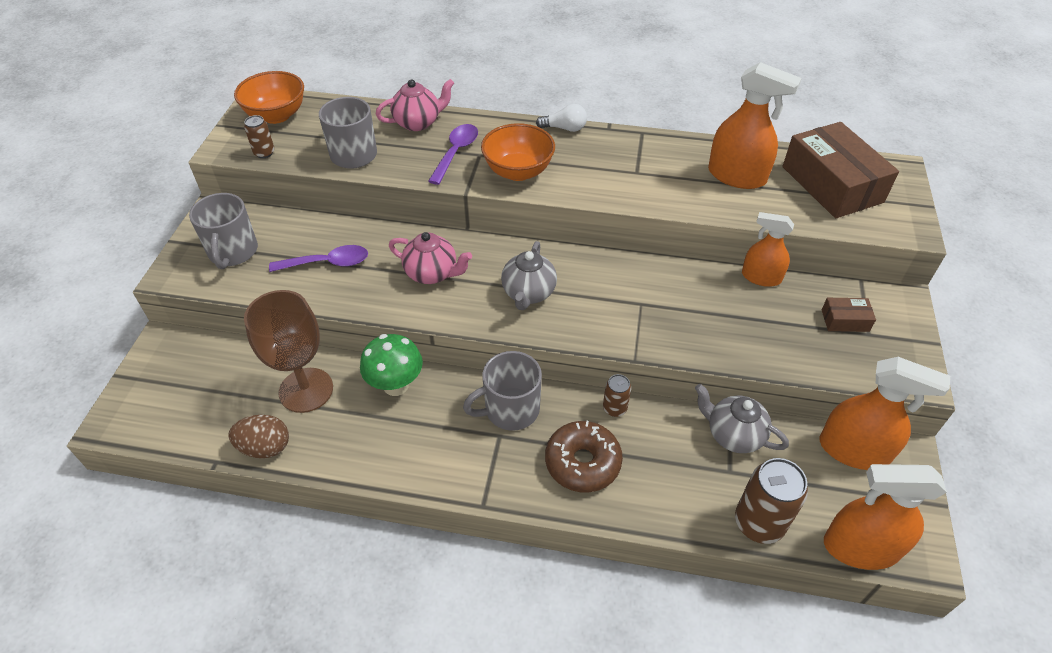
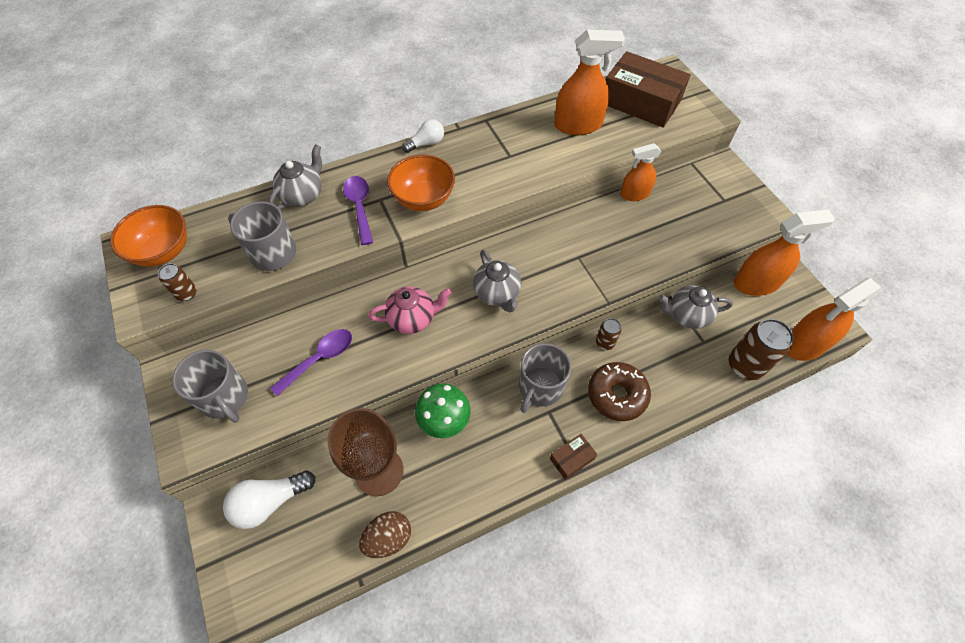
camera: 35 degrees left, 10 degrees up
pink teapot [376,79,454,131] -> grey teapot [268,144,322,210]
brown box [822,298,876,332] -> brown box moved to [550,434,597,480]
none -> white light bulb [223,470,315,529]

